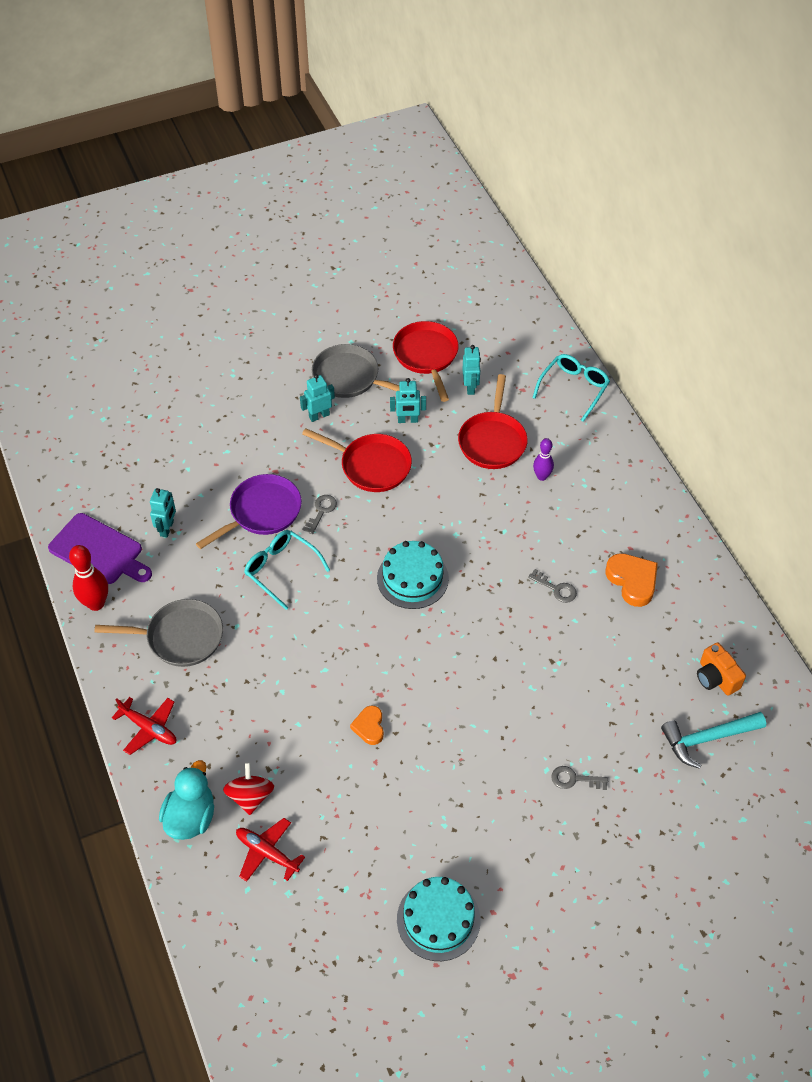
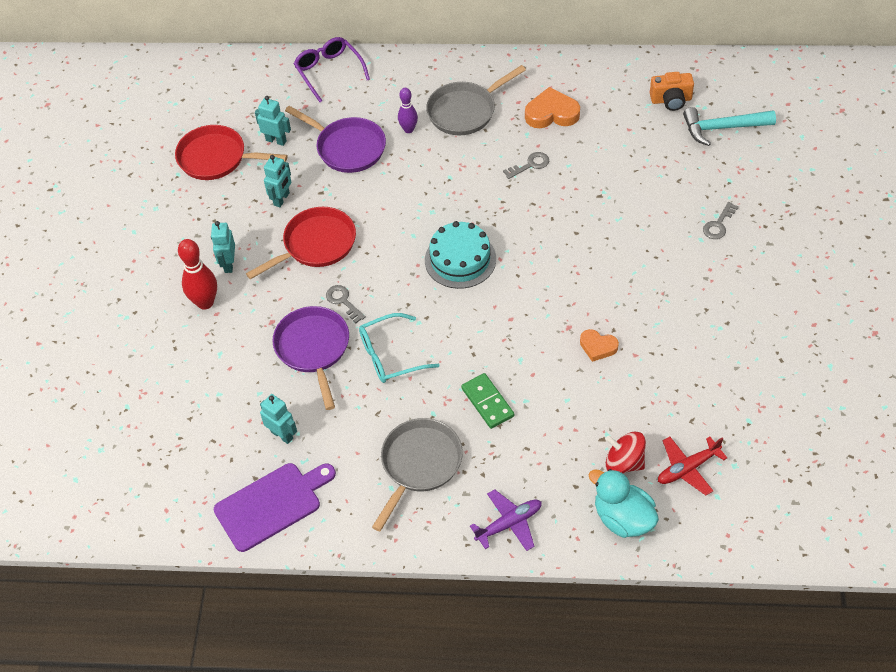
camera: 60 degrees left, 0 degrees up
red bowling pin [69,545,108,611] -> red bowling pin moved to [178,239,217,310]
red plane [112,697,176,755] -> purple plane [470,489,542,551]
grey pan [312,344,399,398] -> grey pan moved to [426,65,526,135]
turquoise cake [397,877,480,961] -> none
red pan [458,374,528,469] -> purple pan [285,106,386,173]
turquoise glasses [532,354,610,422] -> purple glasses [294,37,370,102]
turquoise hammer [661,712,766,769] -> turquoise hammer turned 75 degrees clockwise [683,107,776,146]
none -> green domino [461,373,514,429]

